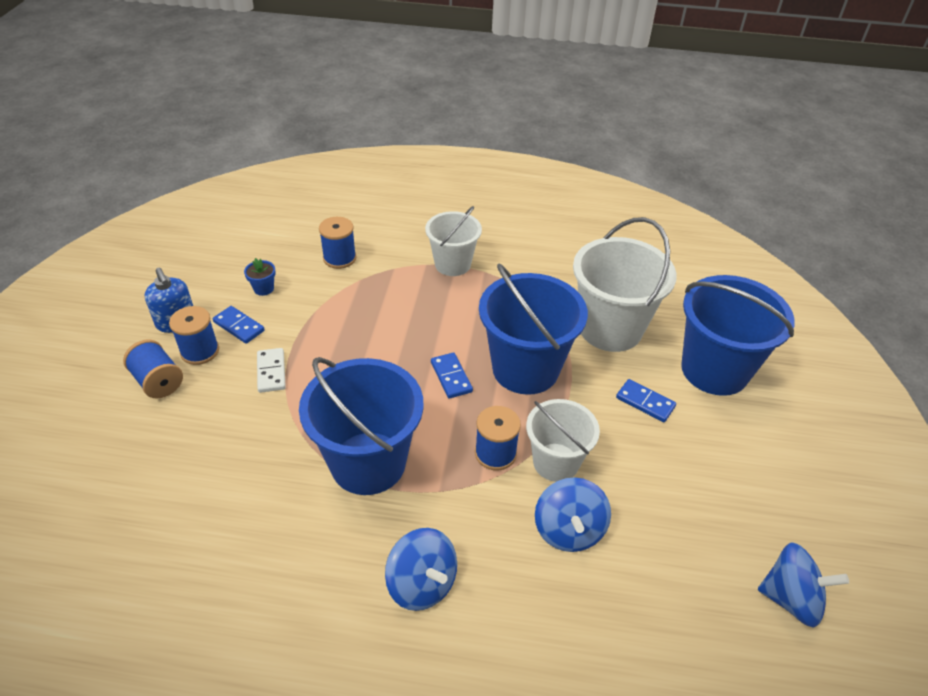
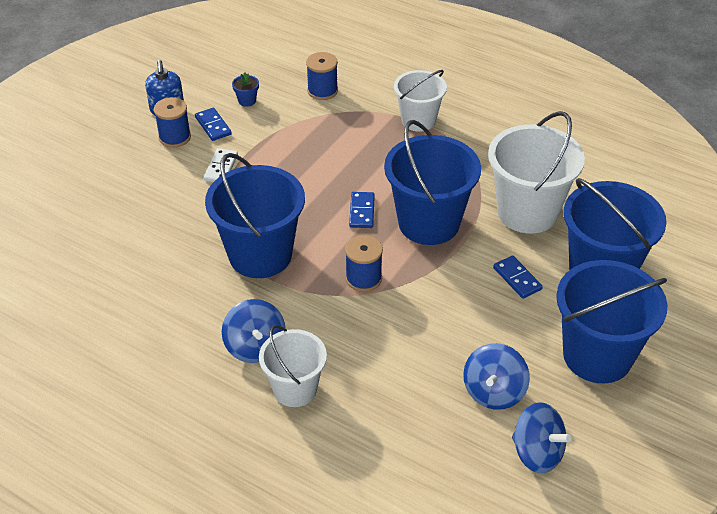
camera: 25 degrees right, 0 degrees up
blue spool [123,339,183,399] -> none
white bucket [526,399,600,482] -> white bucket moved to [259,325,327,407]
blue spinning top [535,477,611,552] -> blue spinning top moved to [463,343,530,410]
none -> blue bucket [556,260,667,383]

